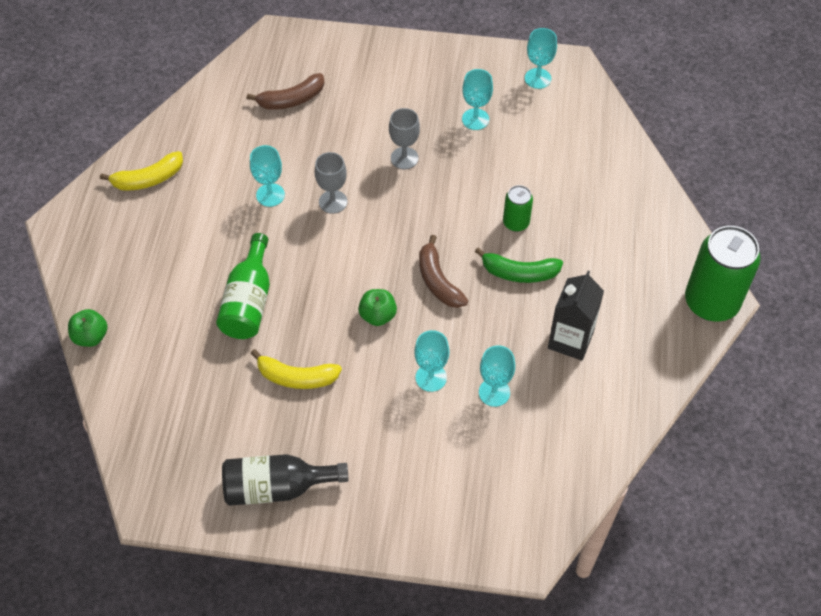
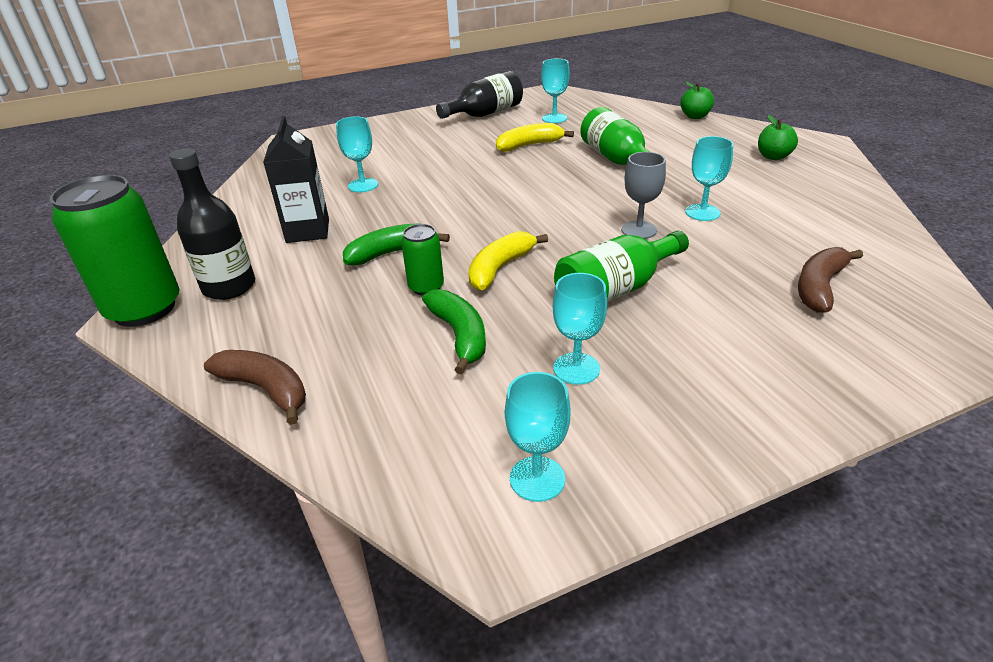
camera: 150 degrees right, 20 degrees down
yellow banana [100,151,183,190] -> yellow banana moved to [468,231,548,291]
green apple [358,289,397,326] -> green apple moved to [758,115,798,160]
grey goblet [389,108,420,169] -> green bottle [554,231,689,303]
turquoise goblet [414,330,449,392] -> turquoise goblet moved to [541,59,570,123]
brown banana [419,235,468,308] -> brown banana moved to [204,350,306,425]
none -> black bottle [169,148,255,300]
none -> green banana [422,289,486,374]

